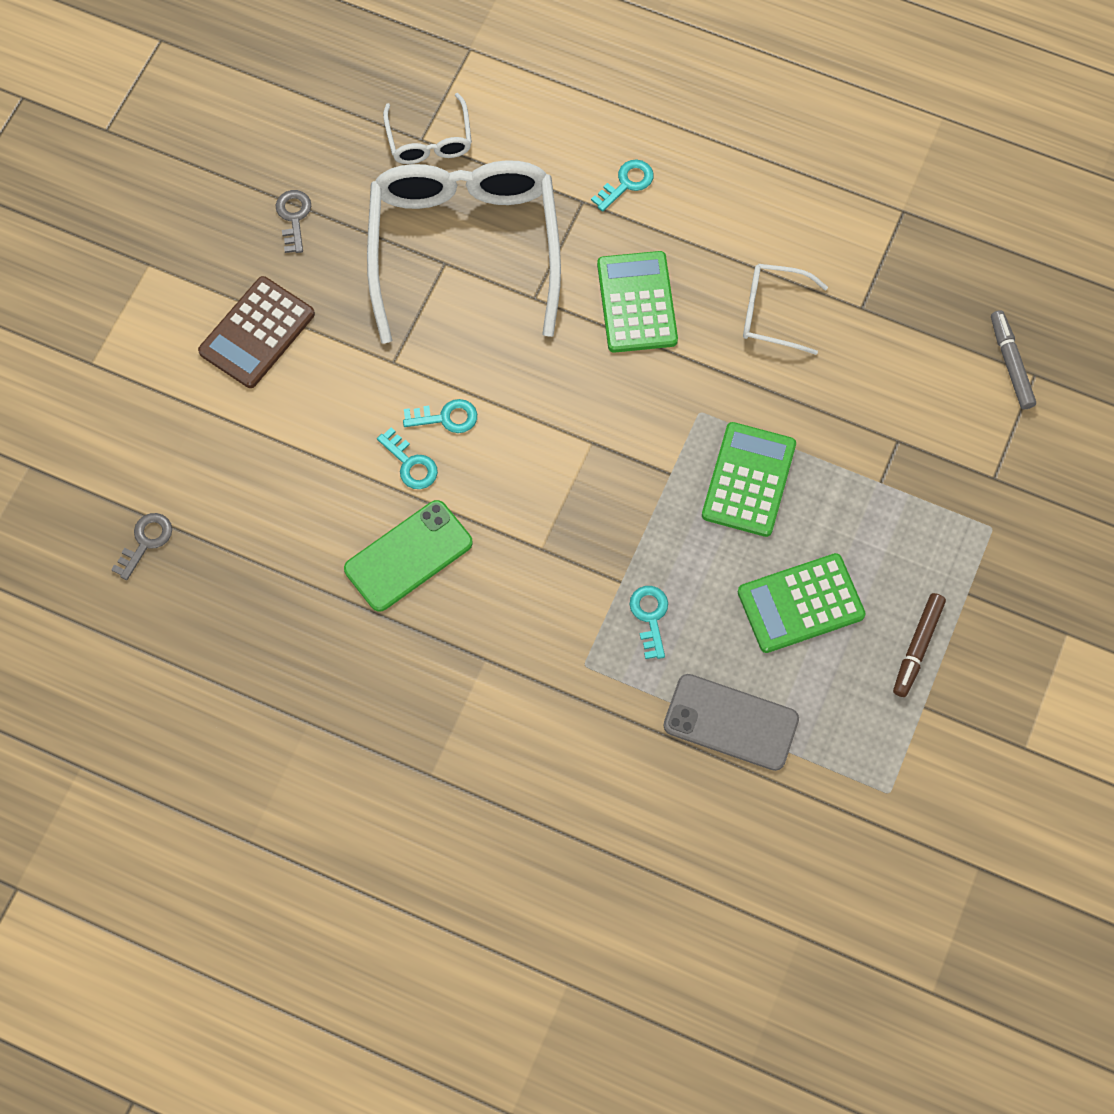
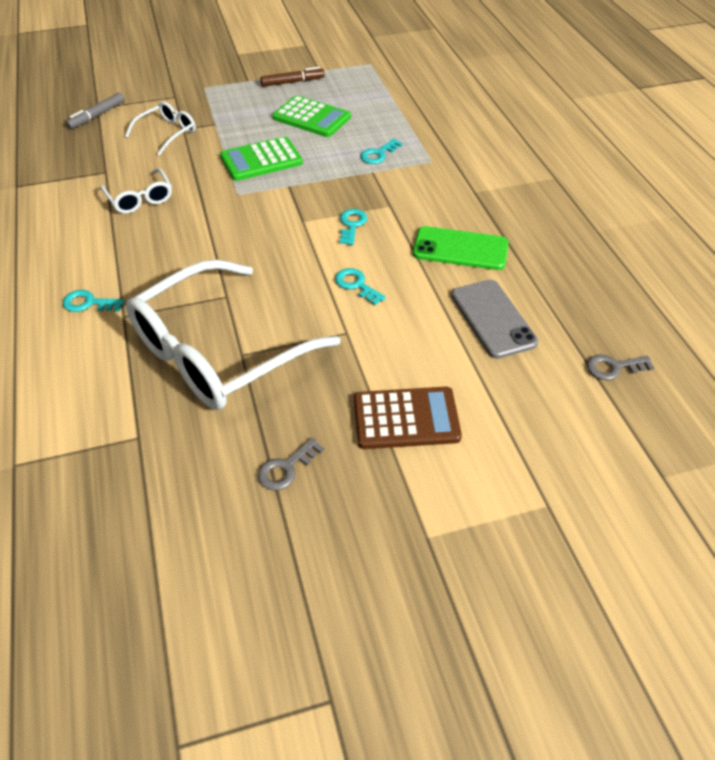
camera: 130 degrees left, 20 degrees down
turquoise key [377,427,438,489] -> turquoise key moved to [340,209,367,245]
white glasses [383,93,472,164] -> white glasses moved to [125,101,196,156]
green calculator [597,251,678,353] -> none
grey phone [663,674,799,771] -> grey phone moved to [451,280,538,359]

